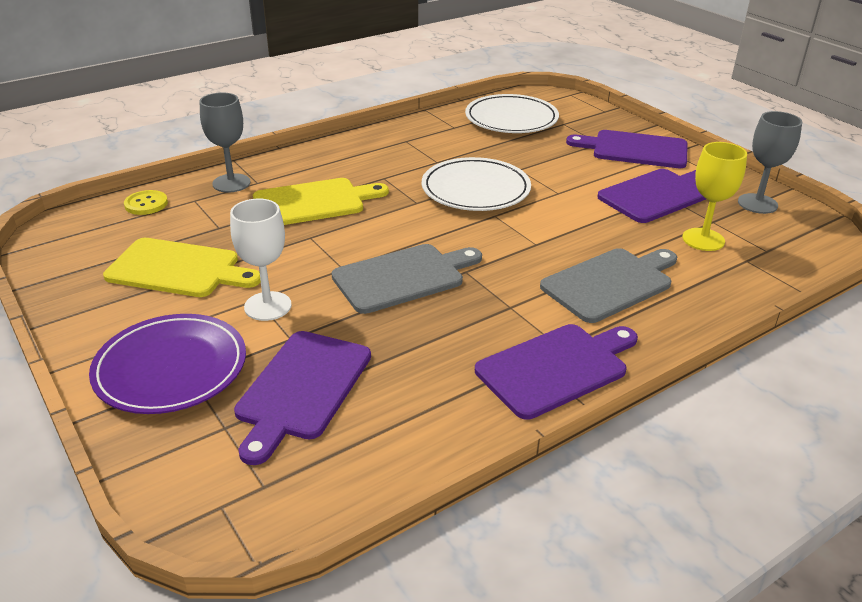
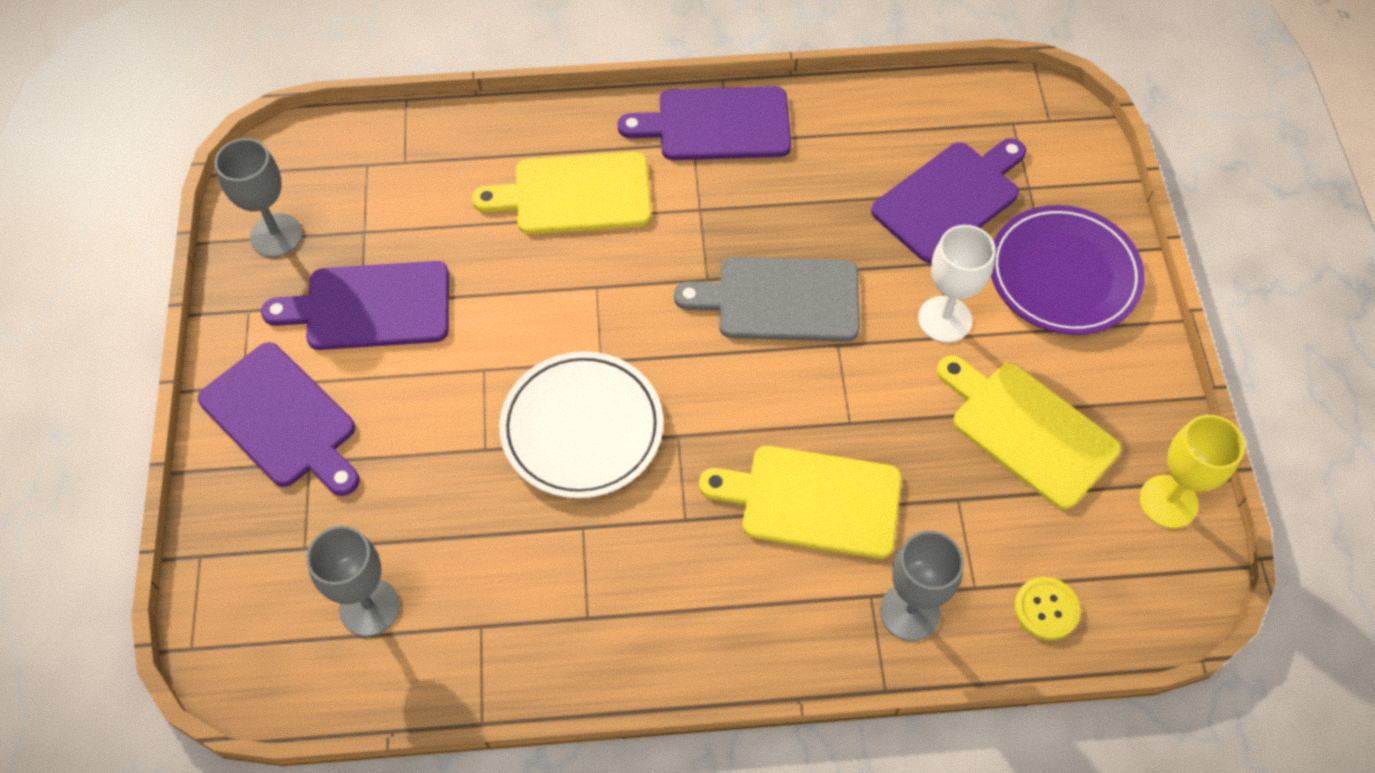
camera: 150 degrees left, 25 degrees up
white plate [465,94,559,133] -> grey goblet [306,526,400,637]
grey cutting board [540,248,677,323] -> yellow cutting board [472,152,651,234]
yellow goblet [682,142,747,251] -> yellow goblet moved to [1139,415,1245,529]

